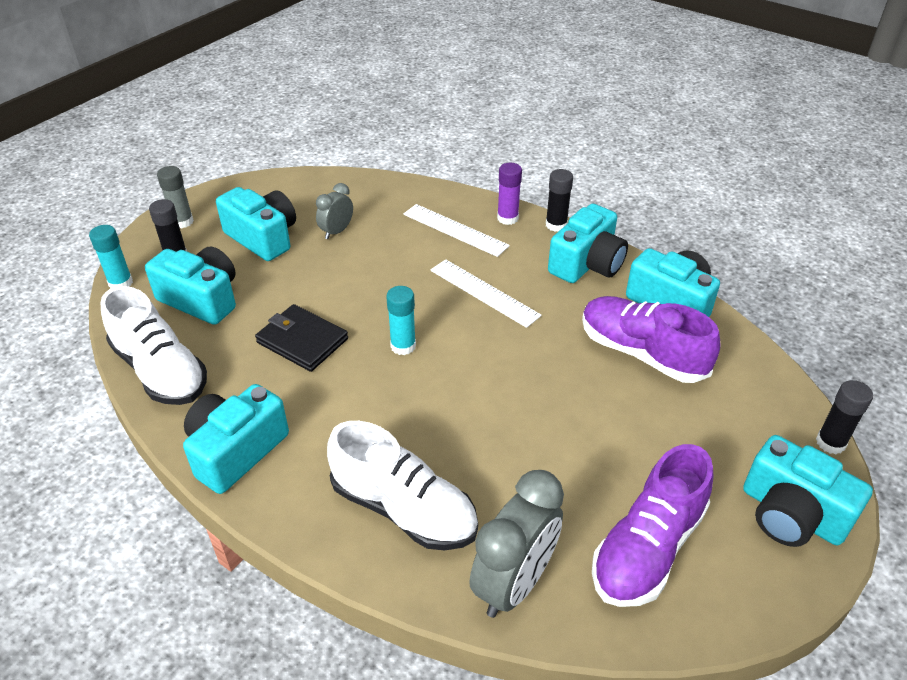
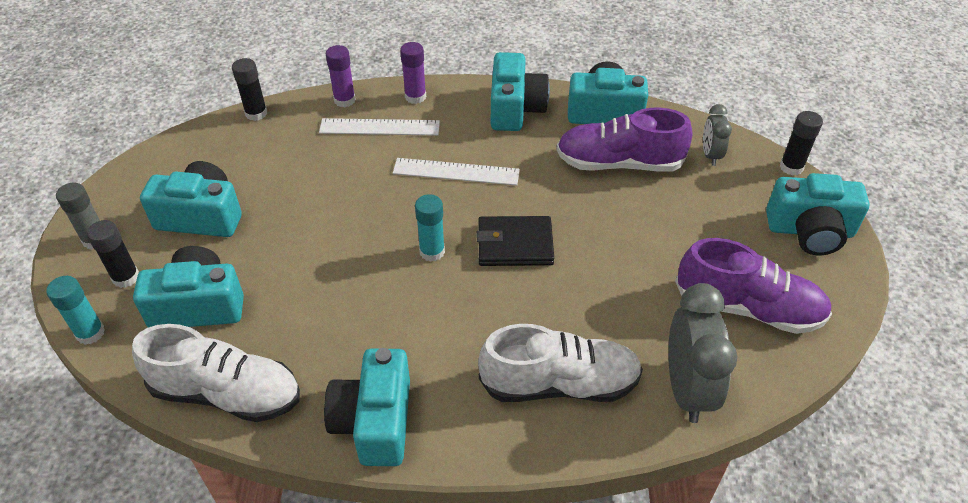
camera: 35 degrees left, 5 degrees up
black wallet [255,304,348,372] -> black wallet moved to [477,216,554,266]
grey clock [316,183,353,239] -> grey clock moved to [703,104,732,166]
black glue stick [546,169,573,232] -> black glue stick moved to [232,58,267,121]
purple shoe [592,444,713,607] -> purple shoe turned 75 degrees counterclockwise [675,238,832,334]
none -> purple glue stick [326,45,356,107]

